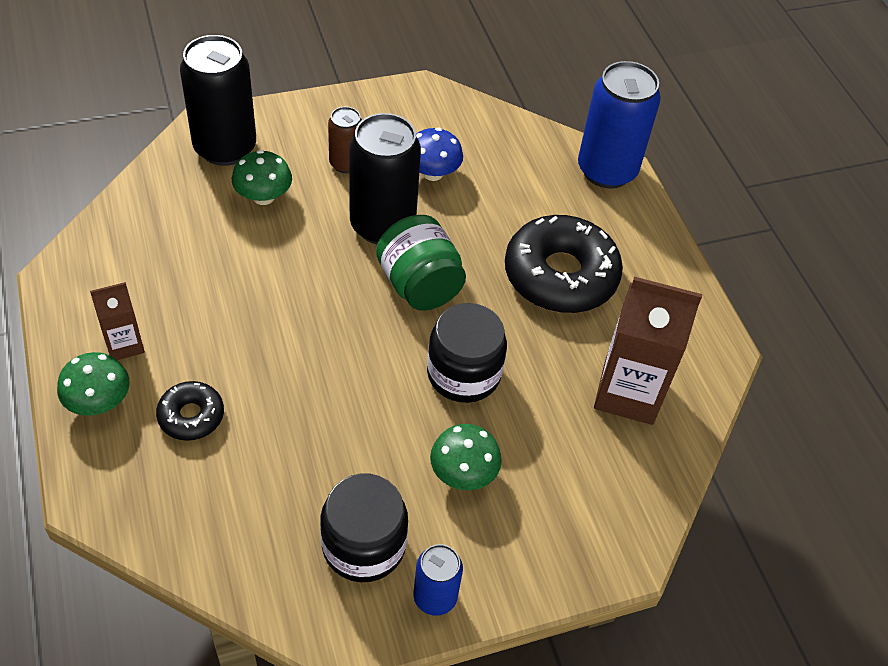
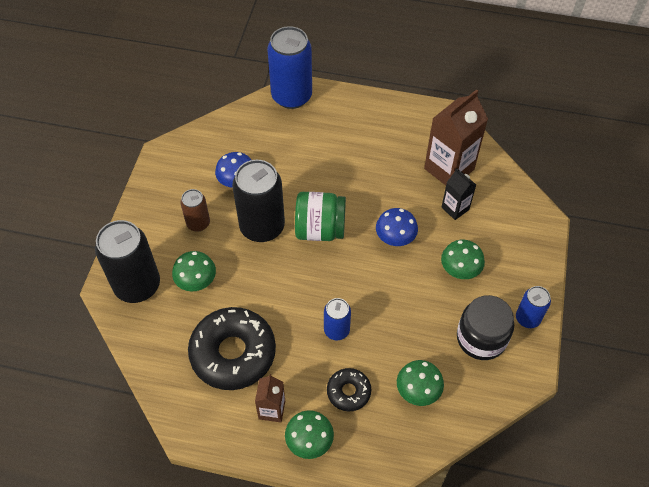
camera: 55 degrees left, 5 degrees up
black jar [427,303,507,403] -> blue mushroom [376,208,418,246]
black donut [505,215,623,313] -> black donut moved to [188,307,276,390]
none -> blue can [324,298,351,340]
none -> green mushroom [397,360,444,406]
none -> black carton [441,168,476,220]

